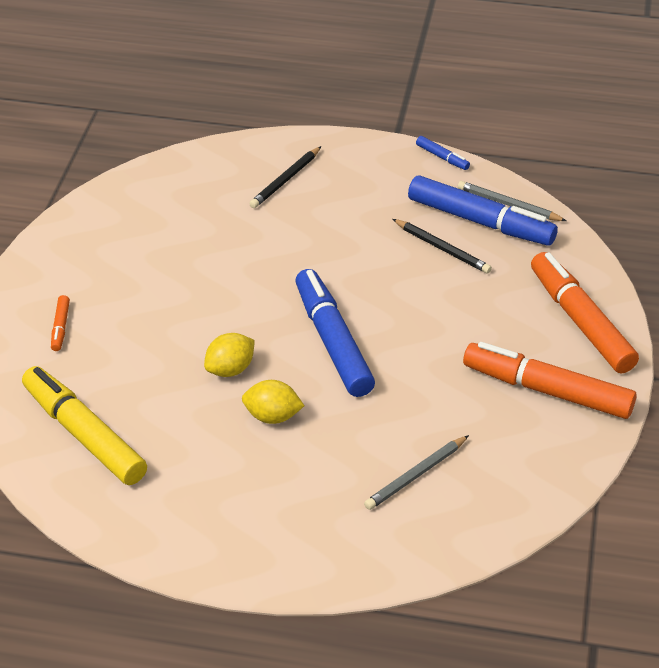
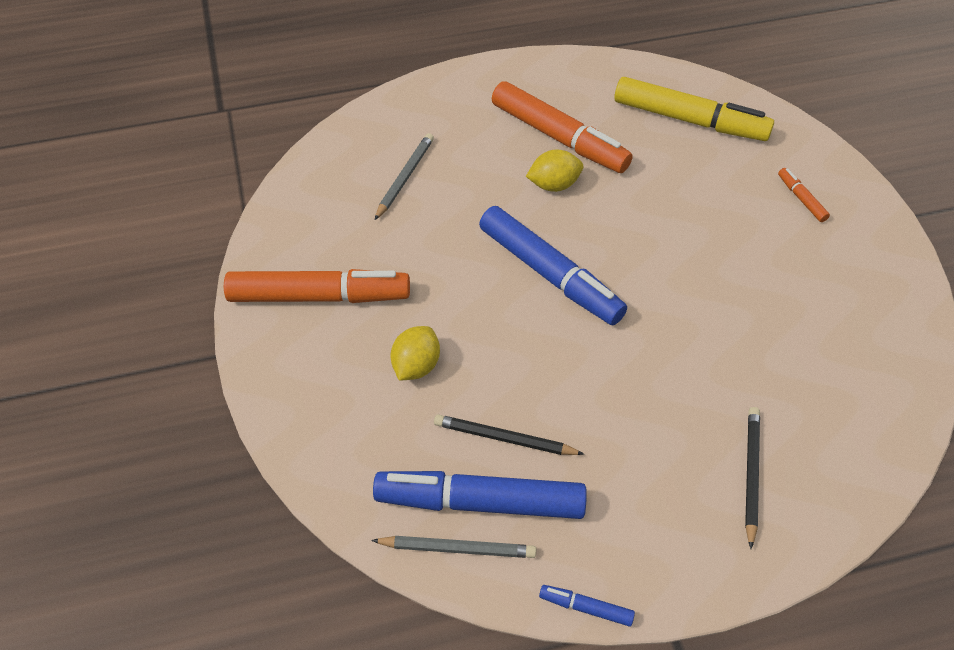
camera: 155 degrees right, 10 degrees up
yellow lemon [204,333,255,377] -> yellow lemon moved to [391,326,440,380]
orange marker [531,252,639,374] -> orange marker moved to [492,81,633,173]

